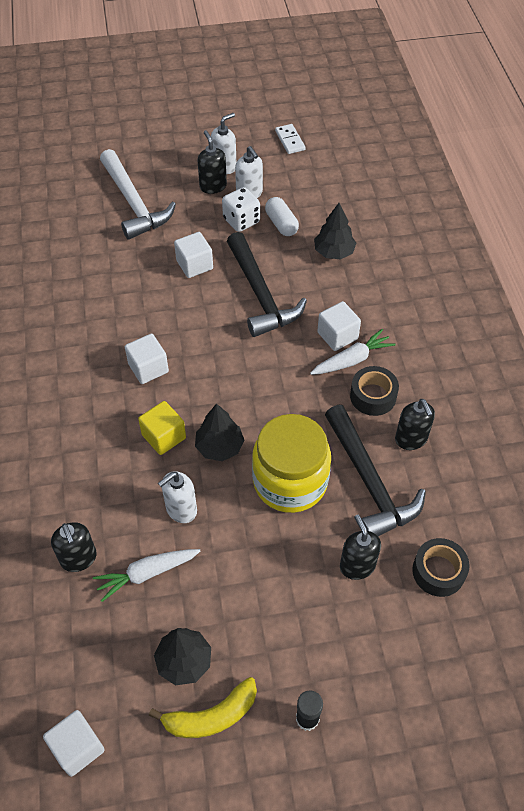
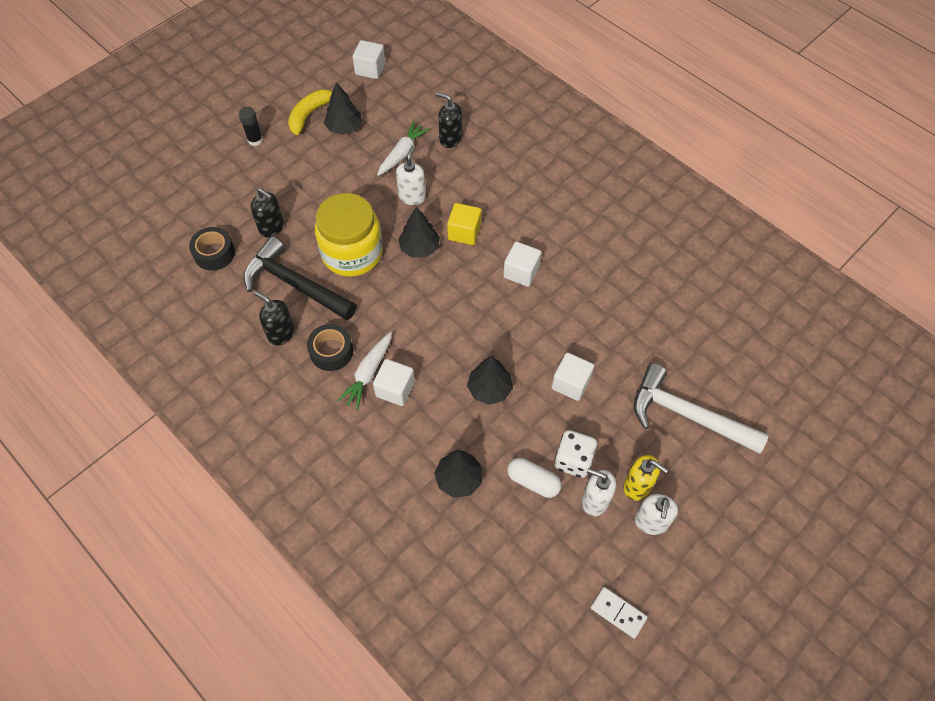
camera: 145 degrees right, 5 degrees up
black soap dispenser [198,130,227,194] -> yellow soap dispenser [623,455,668,501]
black hammer [227,232,307,337] -> black tree [467,355,513,405]

